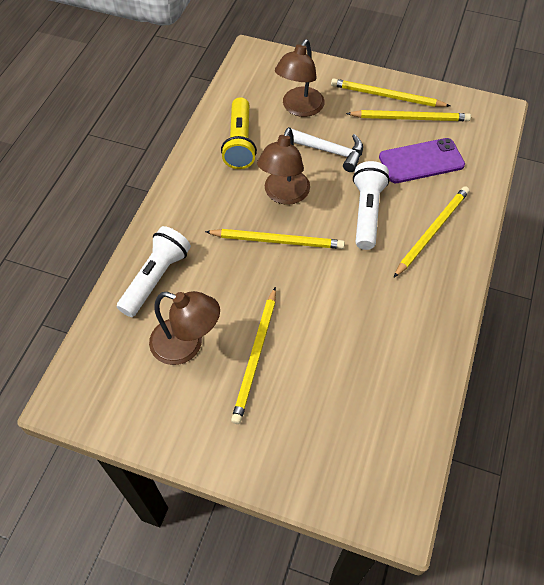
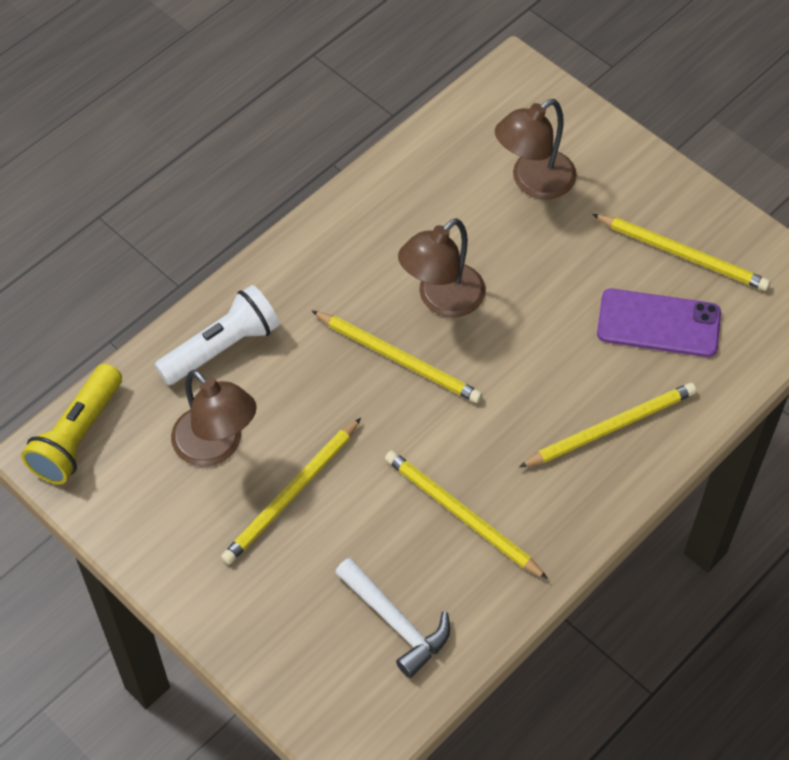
camera: 25 degrees right, 0 degrees up
yellow flashlight [221,97,257,169] -> yellow flashlight moved to [21,364,122,484]
white hammer [292,129,363,172] -> white hammer moved to [335,558,450,678]
yellow pencil [331,78,450,107] -> yellow pencil moved to [385,450,548,579]
white flashlight [353,161,390,250] -> none

